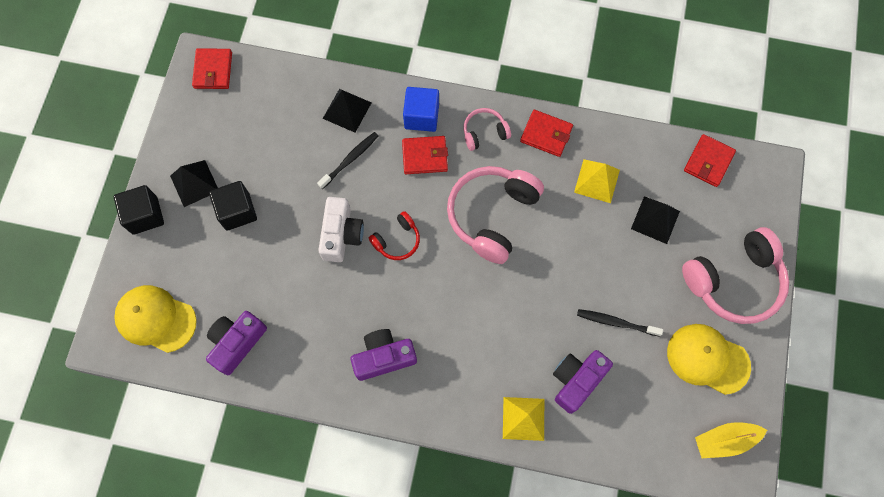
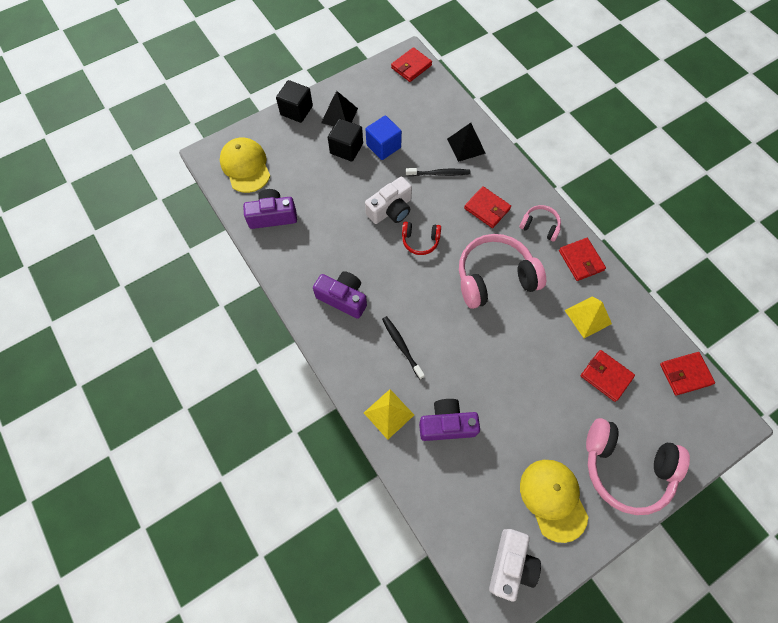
camera: 45 degrees right, 5 degrees down
blue cube [403,87,439,132] -> blue cube moved to [366,116,402,160]
black toothbrush [577,309,663,337] -> black toothbrush moved to [382,316,425,380]
black pyramid [631,196,680,244] -> red wallet [581,350,635,402]
yellow boat [695,422,767,458] -> white camera [489,529,541,601]

